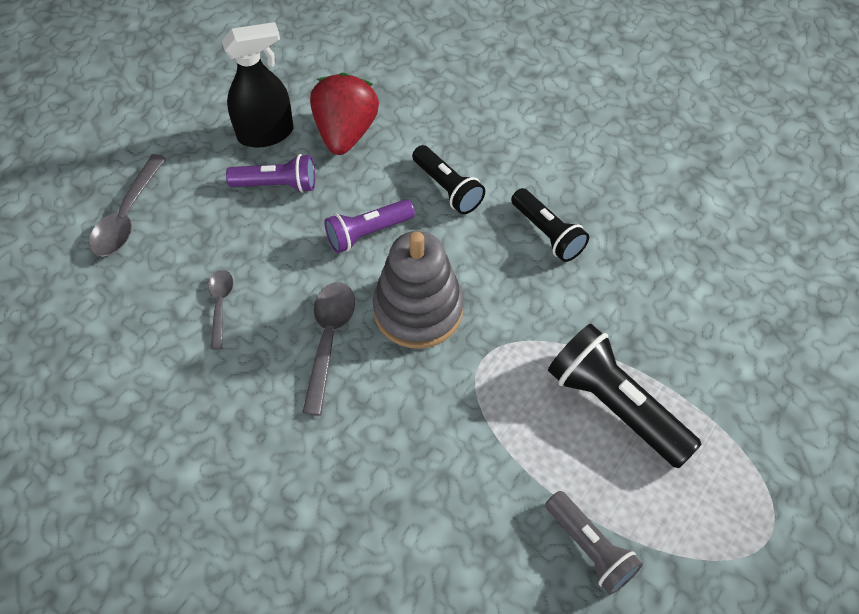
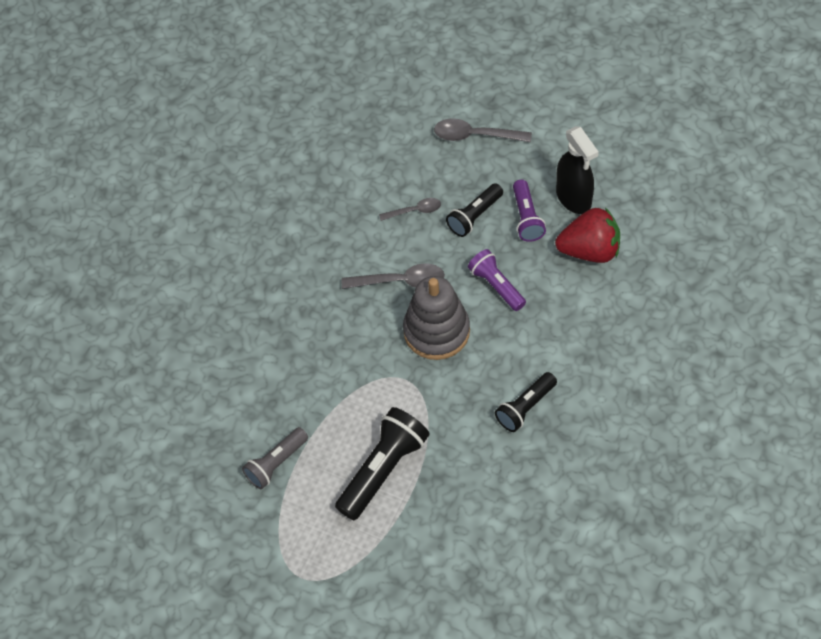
camera: 85 degrees right, 0 degrees up
black flashlight [412,145,485,214] -> black flashlight moved to [446,183,503,237]

